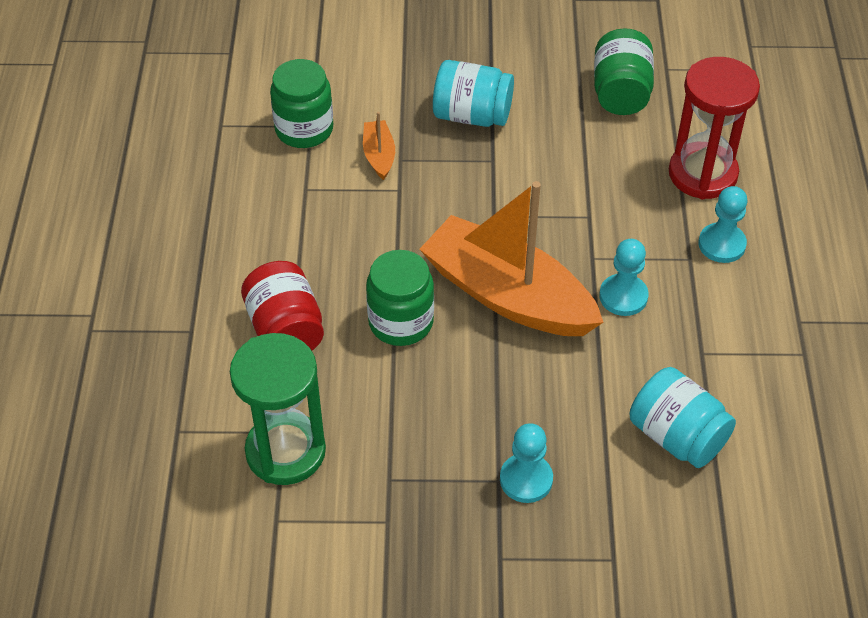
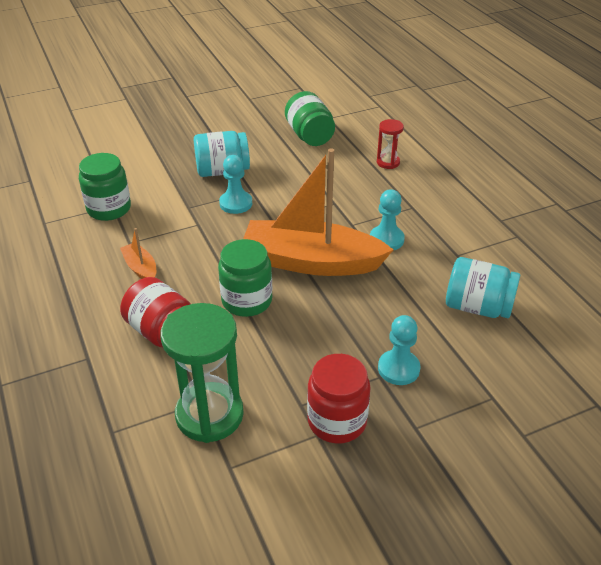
camera: 25 degrees left, 10 degrees down
orange boat [363,112,395,180] -> orange boat moved to [120,228,156,279]
red hourglass [669,57,760,199] -> red hourglass [377,119,404,169], size x0.50
turquoise pawn [699,186,747,263] -> turquoise pawn moved to [219,155,252,214]
none -> red jar [307,354,371,444]

